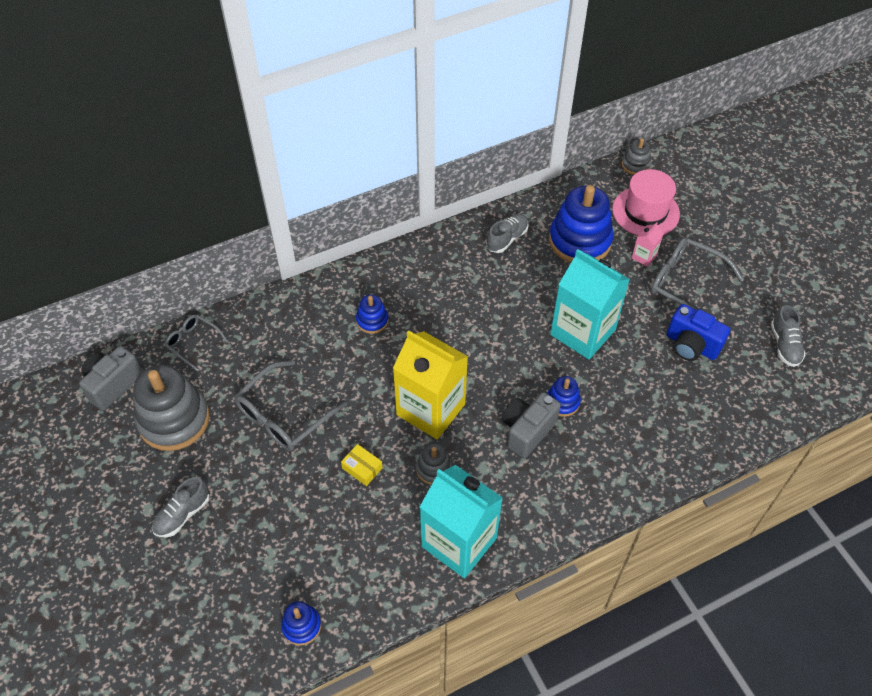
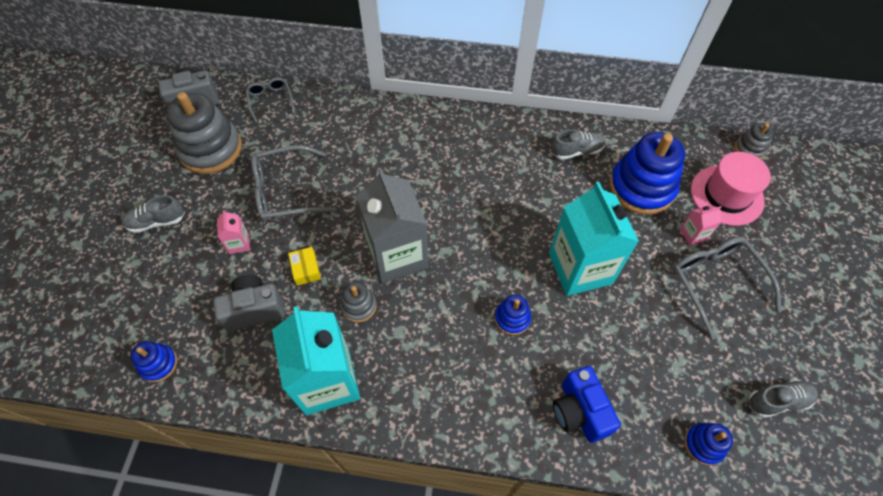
camera: 35 degrees right, 5 degrees up
blue stacking toy [356,294,389,334] -> blue stacking toy moved to [684,423,733,465]
yellow carton [393,330,468,440] -> grey carton [356,168,429,284]
grey camera [502,392,561,458] -> grey camera moved to [213,275,285,332]
blue camera [667,304,731,361] -> blue camera moved to [553,366,621,443]
grey shoe [771,305,805,367] -> grey shoe turned 135 degrees counterclockwise [749,379,818,418]
none -> pink carton [217,210,250,254]

